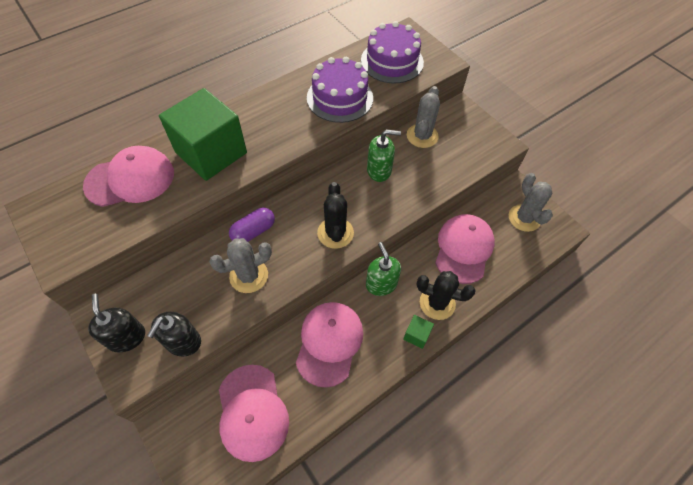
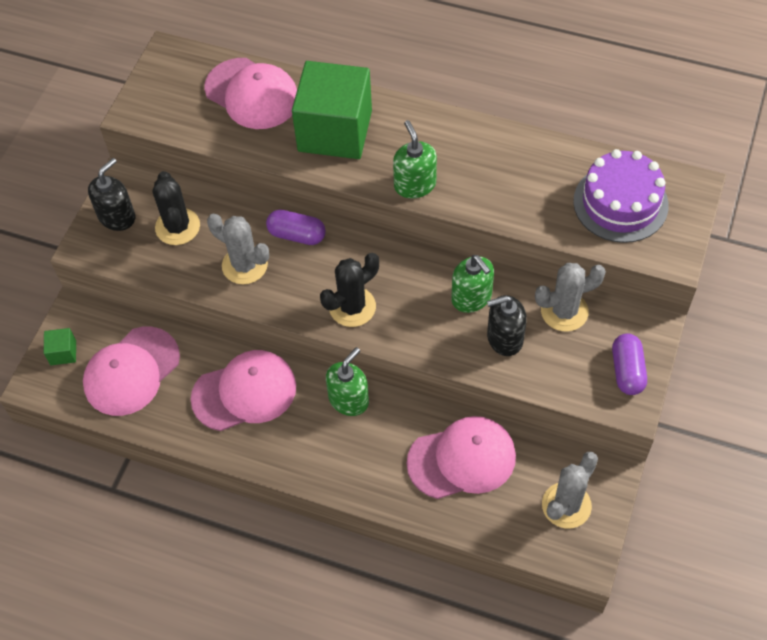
camera: 60 degrees right, 0 degrees up
black soap dispenser [147,312,201,356] -> black soap dispenser moved to [487,295,527,356]
purple cake [307,57,373,123] -> none
green cube [403,315,434,349] -> green cube moved to [44,328,76,365]
black cactus [417,271,476,320] -> black cactus moved to [153,171,200,245]
none -> green soap dispenser [393,120,437,199]
none -> purple capsule [612,333,647,395]

